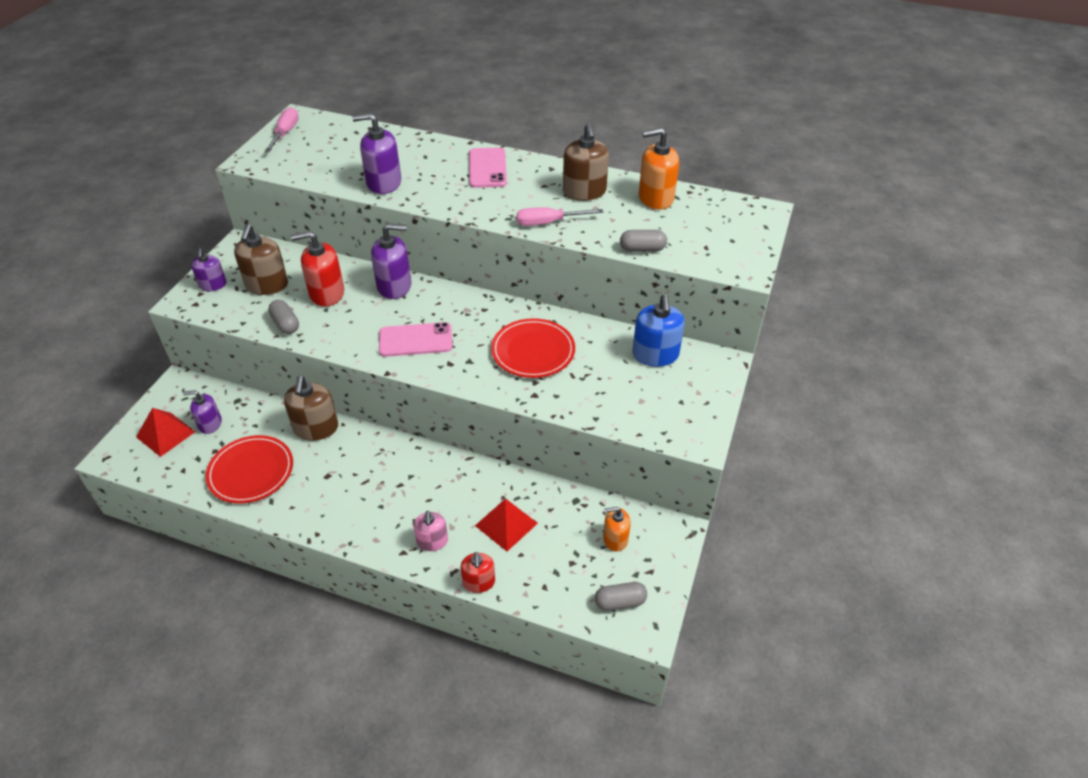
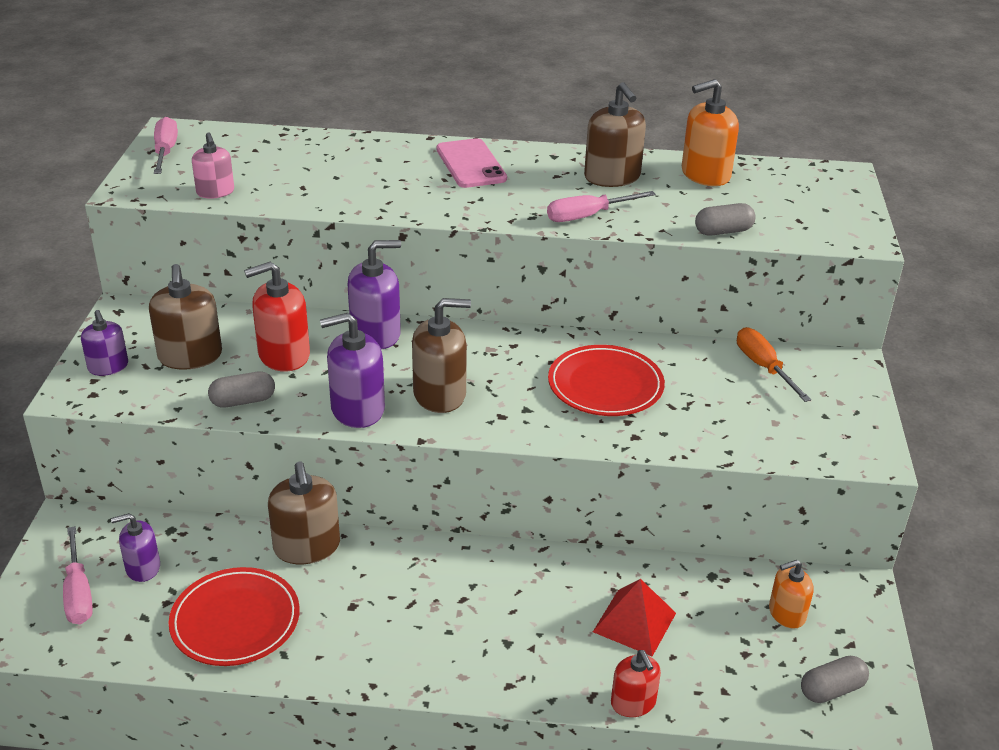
camera: 15 degrees left, 10 degrees down
red pyramid [136,408,195,457] -> pink screwdriver [63,526,93,624]
grey capsule [268,300,299,334] -> grey capsule turned 60 degrees counterclockwise [208,371,275,408]
purple soap dispenser [352,113,401,194] -> purple soap dispenser moved to [320,313,385,428]
pink phone [379,322,453,357] -> brown soap dispenser [412,298,471,413]
pink soap dispenser [413,511,448,551] -> pink soap dispenser moved to [192,132,234,199]
blue soap dispenser [632,294,685,367] -> orange screwdriver [737,327,811,402]

